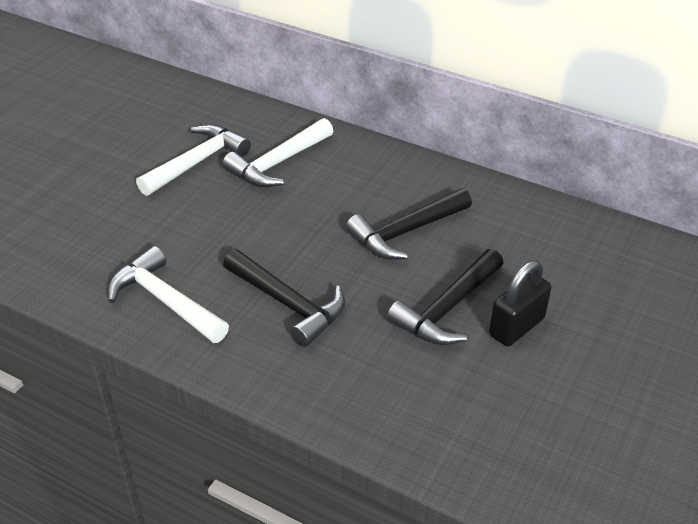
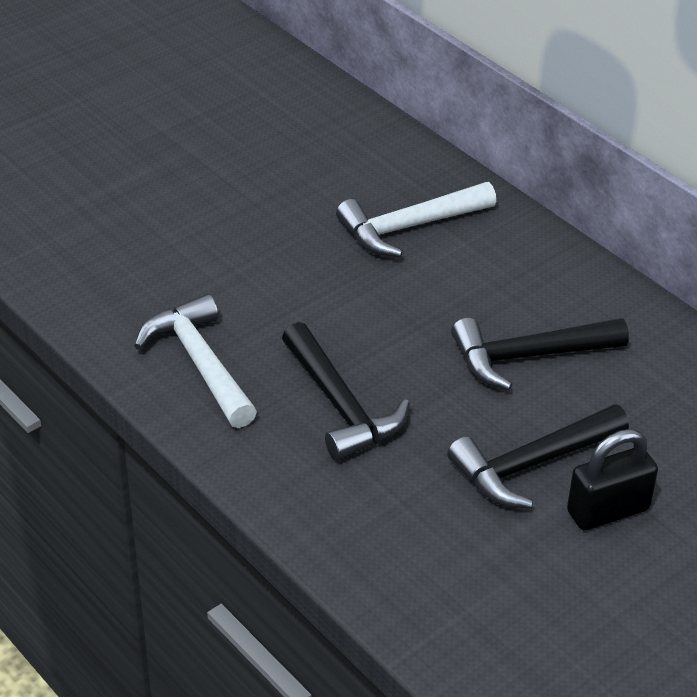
camera: 20 degrees right, 0 degrees up
white hammer [136,124,251,196] -> none

